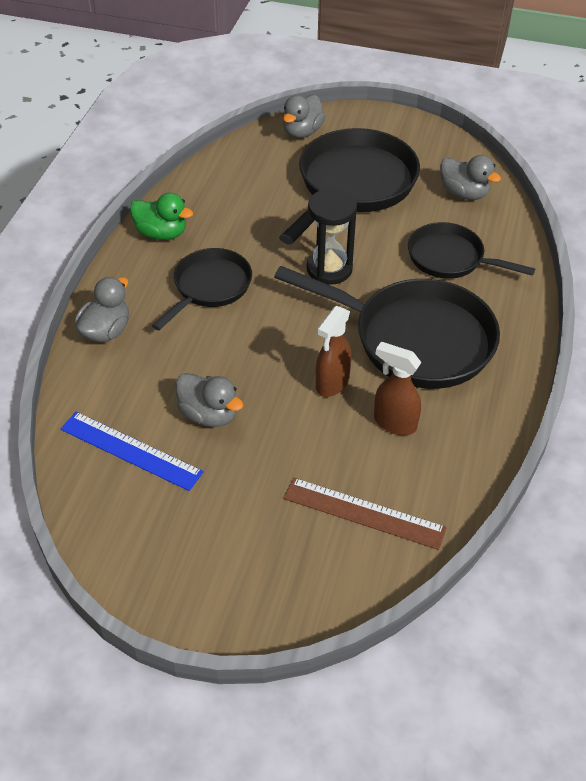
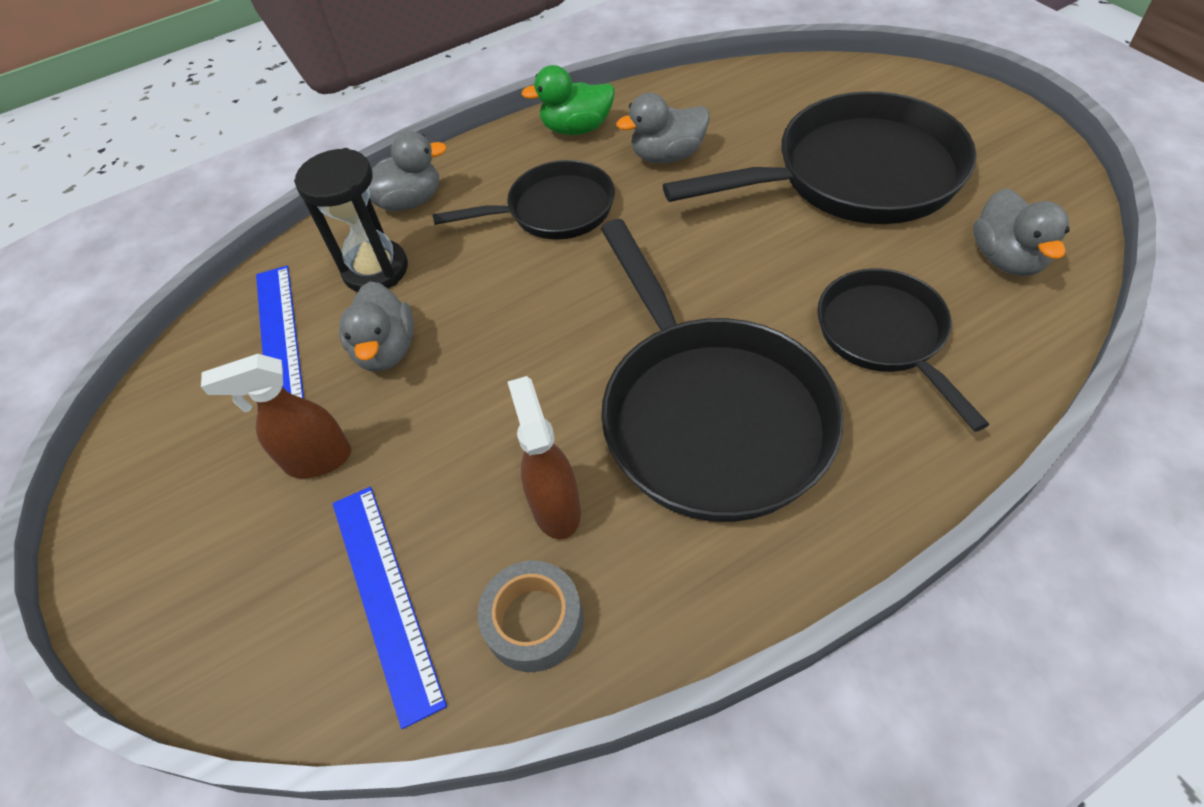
camera: 50 degrees right, 5 degrees up
green duck [130,192,193,240] -> green duck turned 105 degrees clockwise [521,65,615,135]
grey duck [283,95,325,138] -> grey duck moved to [616,93,710,163]
brown ruler [284,478,447,550] -> blue ruler [332,487,447,729]
black hourglass [307,189,357,285] -> black hourglass moved to [294,148,408,292]
brown spray bottle [316,306,351,397] -> brown spray bottle moved to [201,354,351,478]
none -> grey tape [477,561,584,672]

